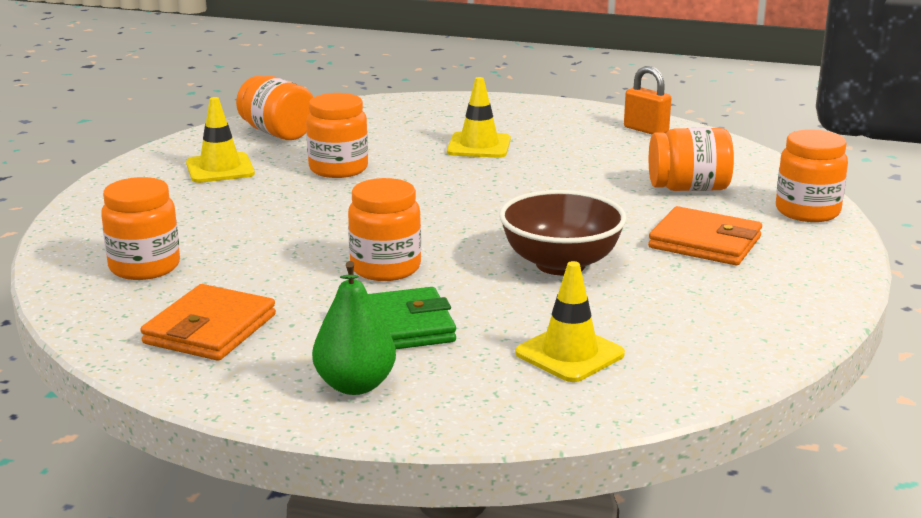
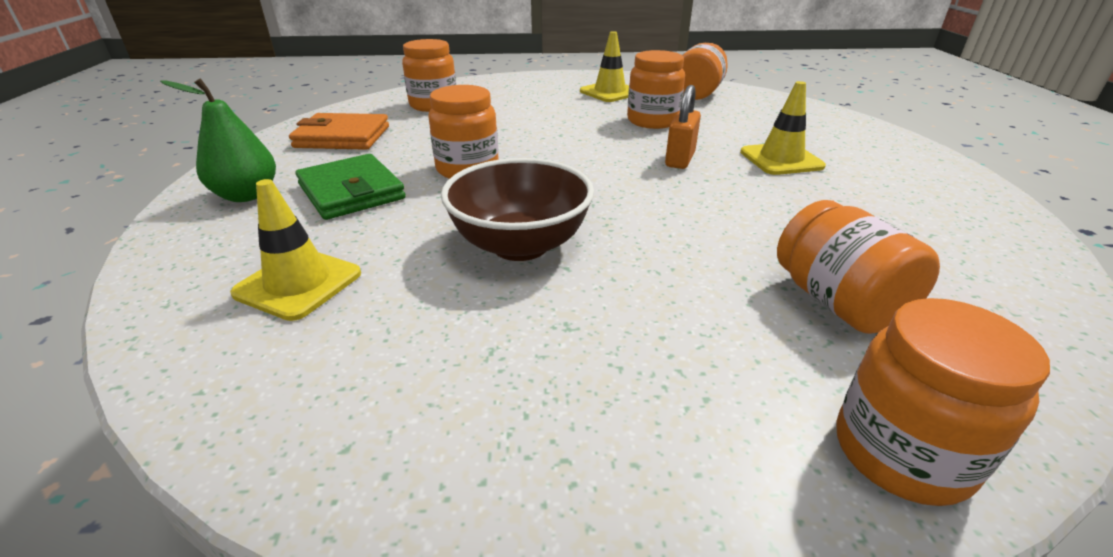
camera: 70 degrees right, 10 degrees up
orange padlock [624,66,671,134] -> orange padlock moved to [665,85,701,169]
orange wallet [648,206,762,265] -> none

